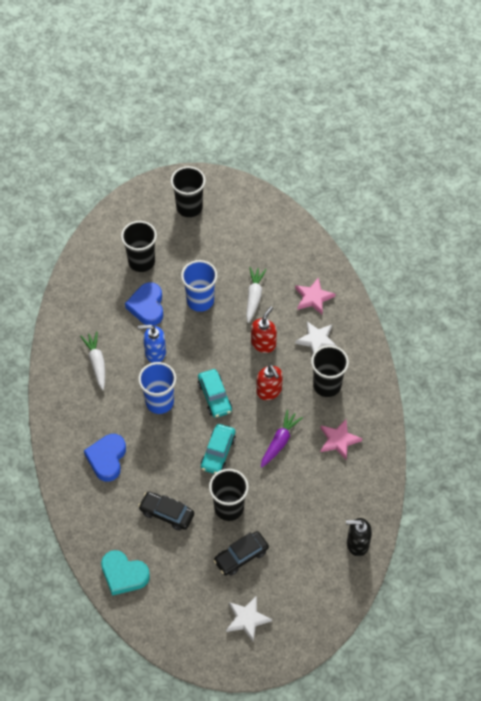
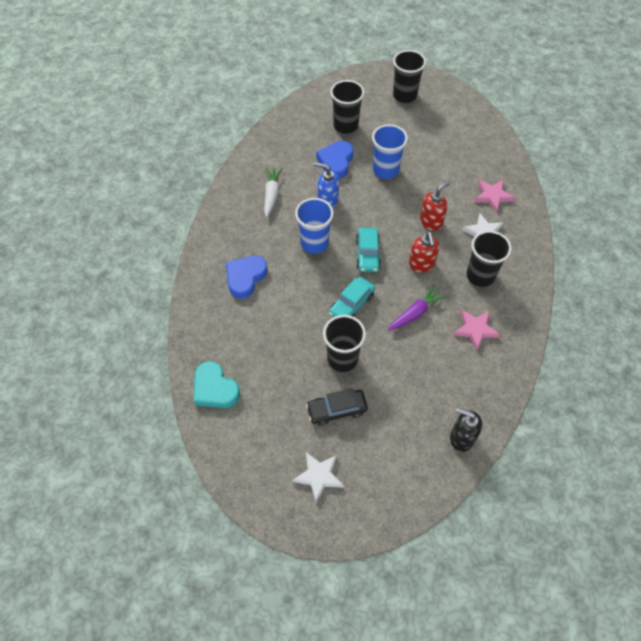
camera: 20 degrees right, 0 degrees up
black car [138,492,194,531] -> none
white carrot [246,267,267,323] -> none

